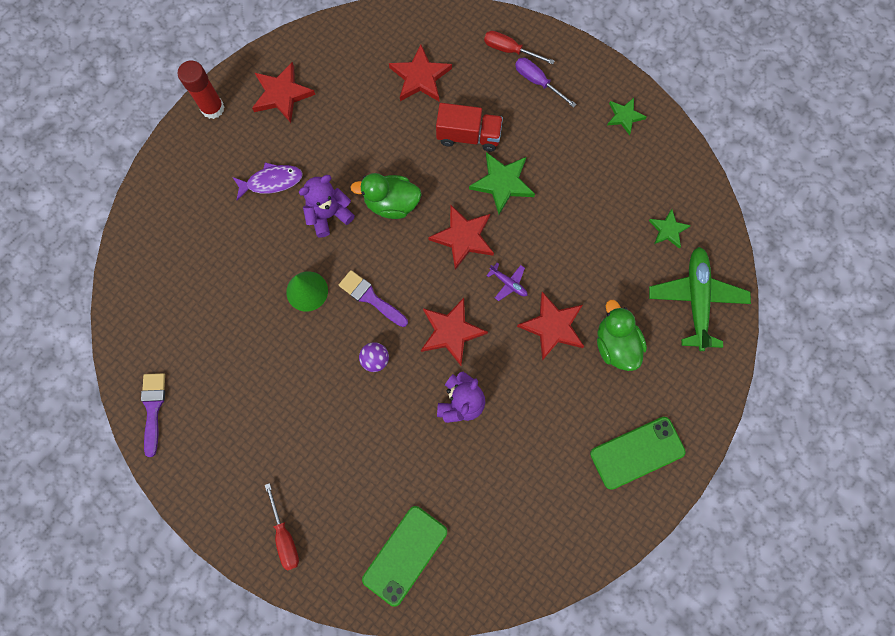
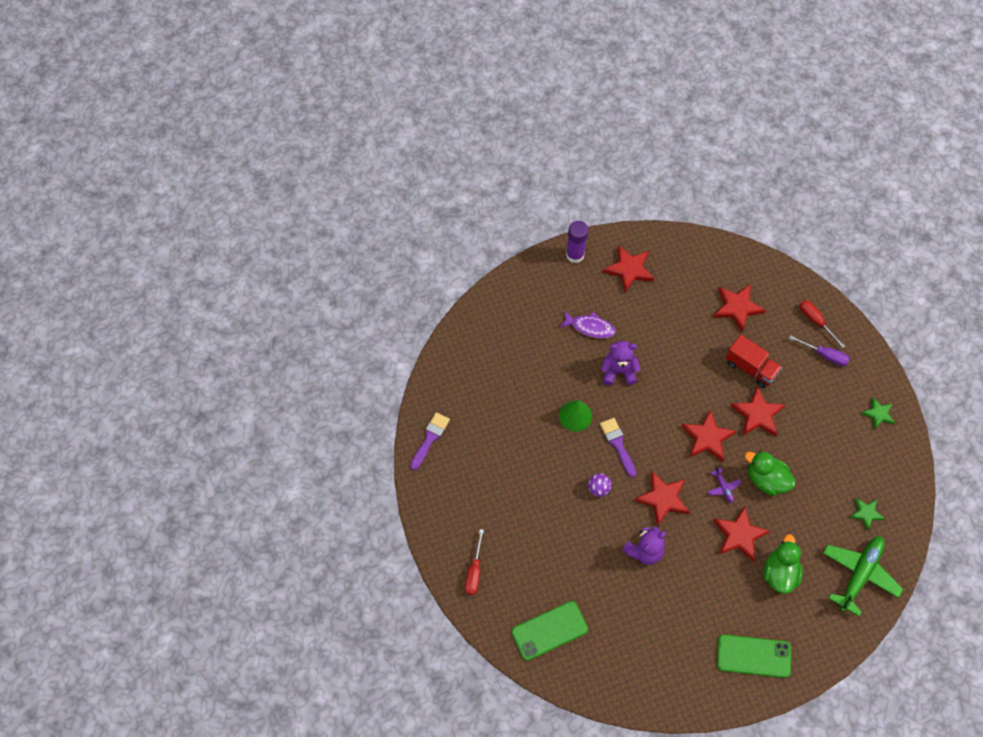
camera: 30 degrees right, 10 degrees down
red glue stick [178,61,224,119] -> purple glue stick [566,221,589,263]
green duck [350,173,422,219] -> green duck moved to [745,451,796,496]
green star [469,152,535,214] -> red star [731,386,785,436]
purple screwdriver [515,58,577,108] -> purple screwdriver turned 135 degrees clockwise [789,335,850,366]

